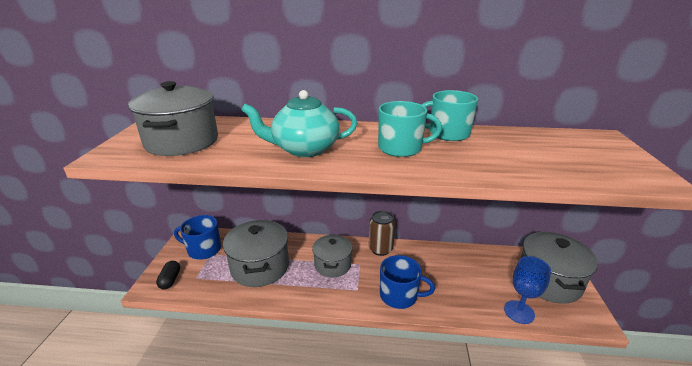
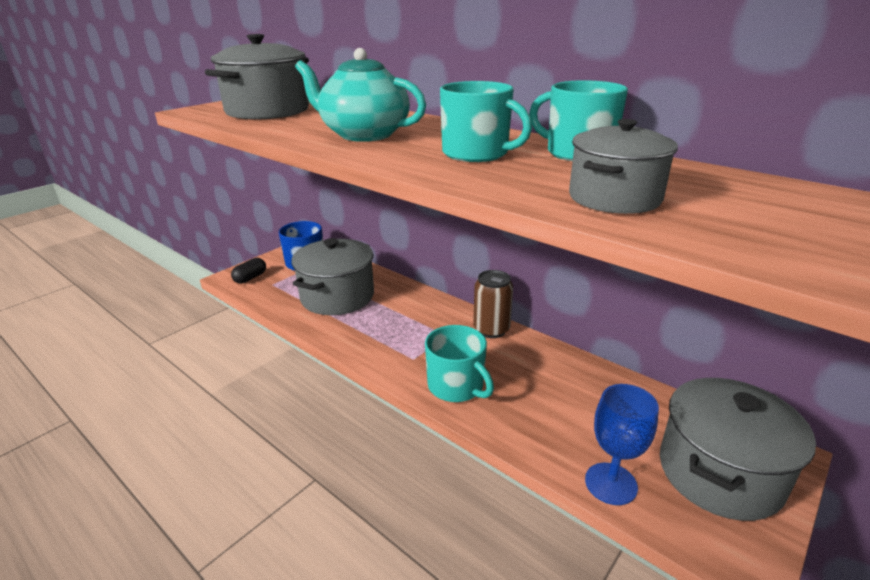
camera: 35 degrees right, 0 degrees up
grey pot [312,234,353,278] -> grey pot moved to [569,119,678,214]
blue mug [380,255,435,309] -> turquoise mug [425,325,494,402]

